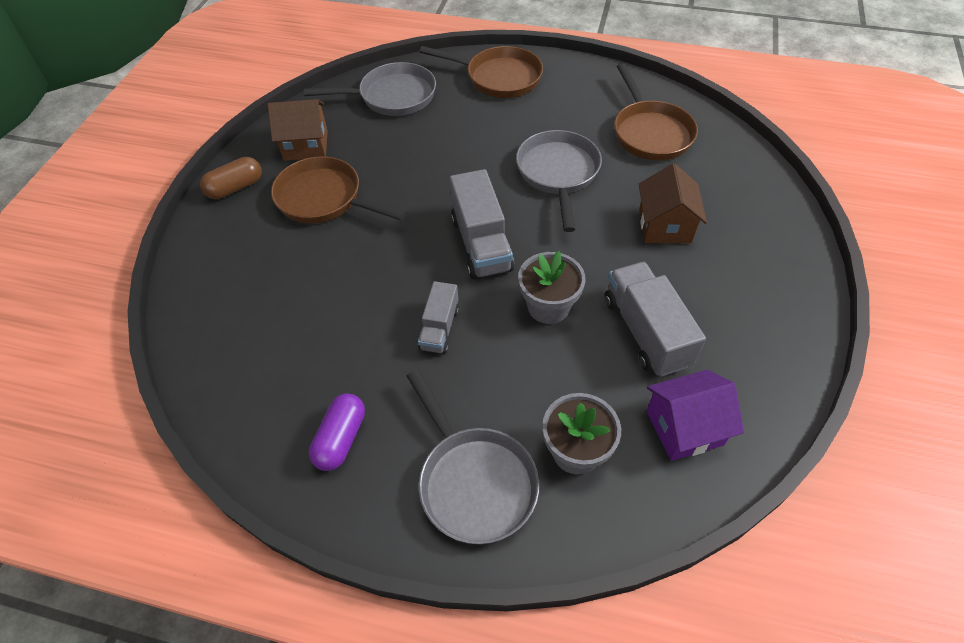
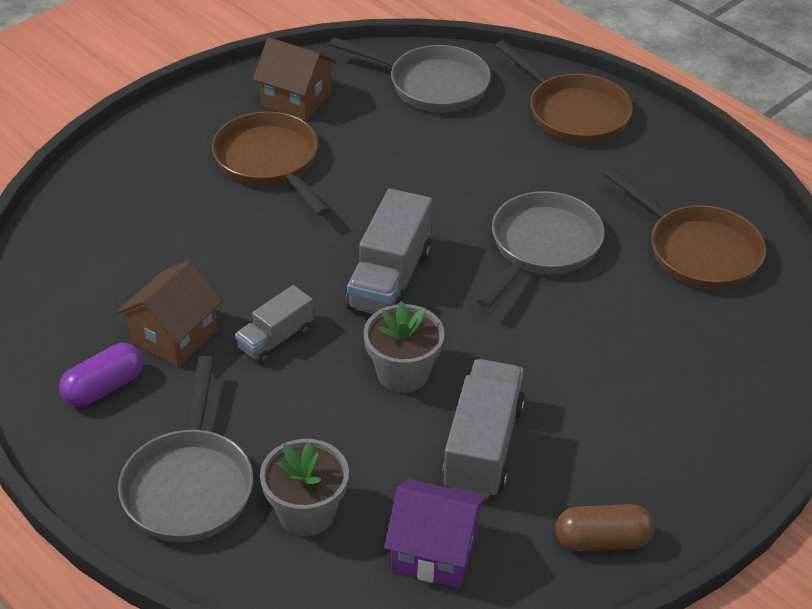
camera: 30 degrees right, 10 degrees down
brown capsule [200,157,262,199] -> brown capsule moved to [556,504,655,551]
brown pan [614,63,698,160] -> brown pan turned 60 degrees counterclockwise [604,168,766,290]
brown house [639,163,707,243] -> brown house moved to [117,260,223,367]

